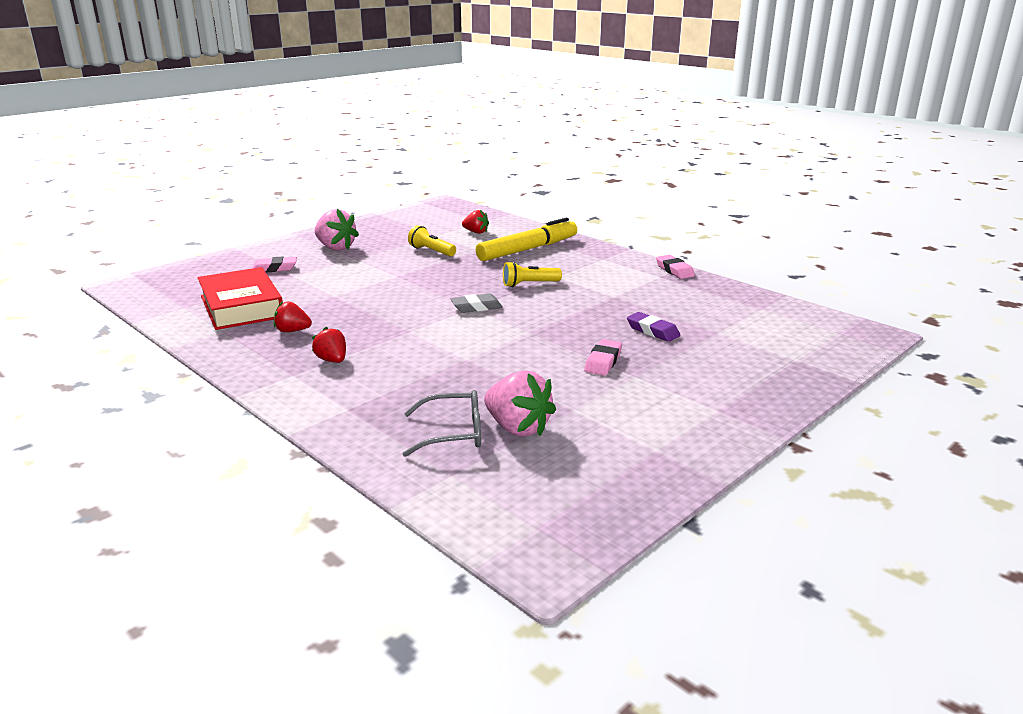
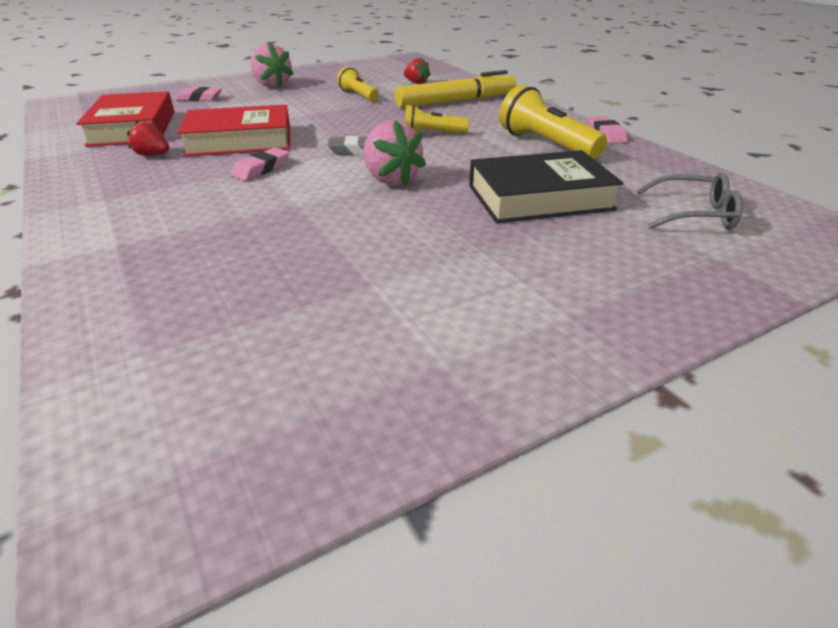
camera: 15 degrees right, 10 degrees up
red strawberry [312,327,346,363] -> none
grey glasses [402,390,481,457] -> grey glasses moved to [636,173,743,229]
pink strawberry [484,370,556,437] -> pink strawberry moved to [363,120,426,186]
pink eraser [584,339,622,375] -> pink eraser moved to [231,148,290,181]
purple eraser [627,312,680,342] -> black book [469,150,623,223]
none -> red book [177,105,290,157]
none -> yellow flashlight [499,85,607,159]

